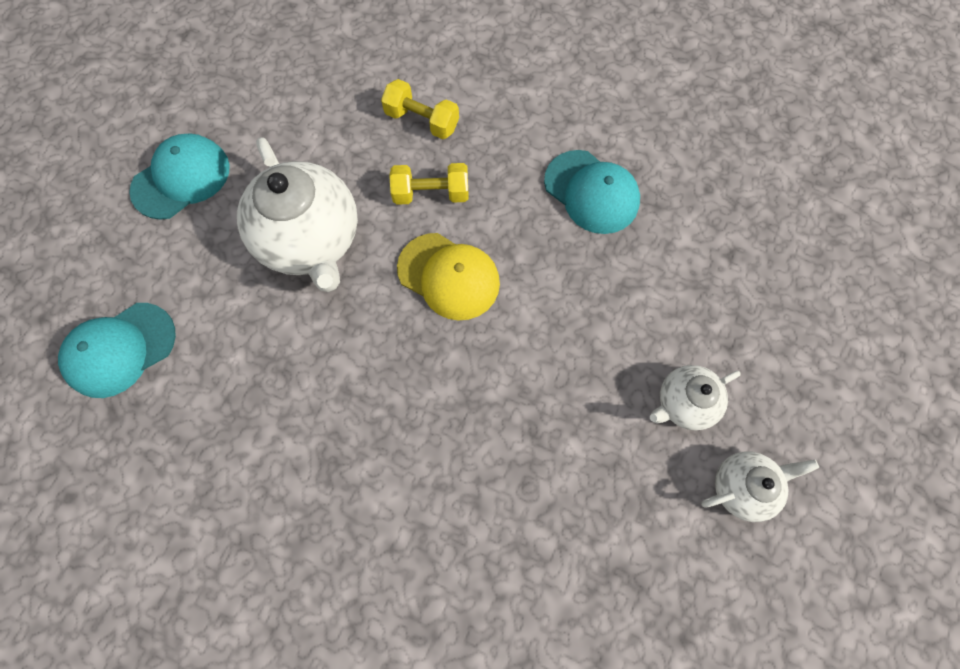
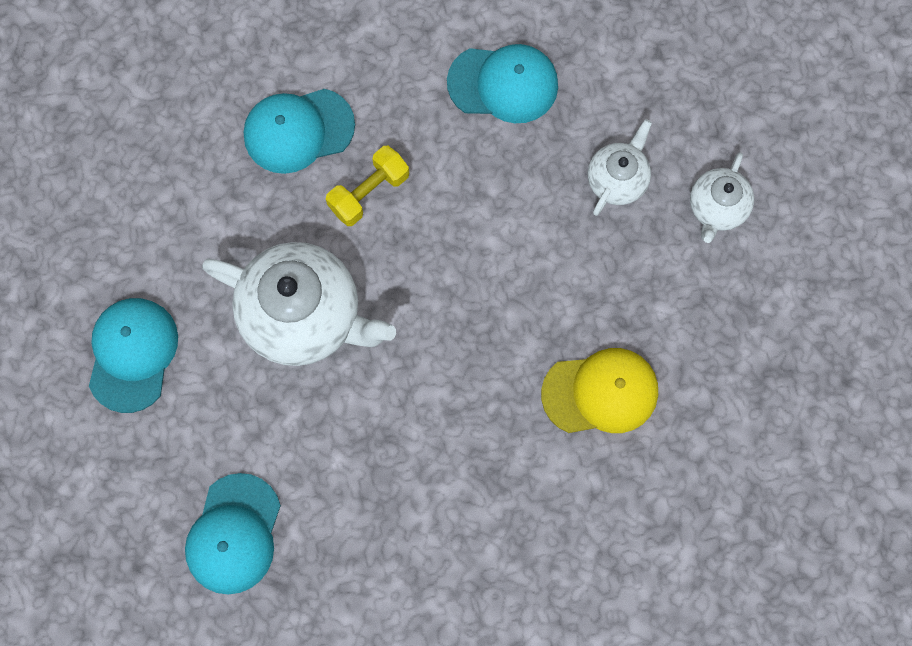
camera: 40 degrees left, 5 degrees up
yellow dumbbell [381,79,459,139] -> turquoise cap [244,89,355,174]
yellow cap [397,233,500,321] -> yellow cap moved to [541,348,658,433]
white teapot [701,452,819,522] -> white teapot moved to [588,119,652,216]

